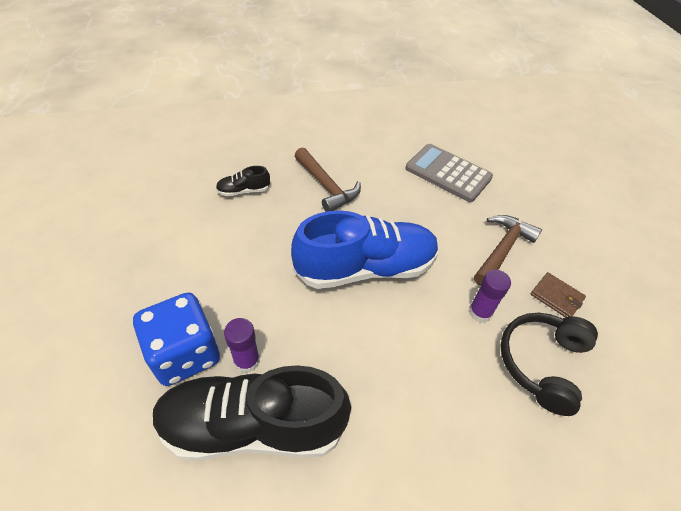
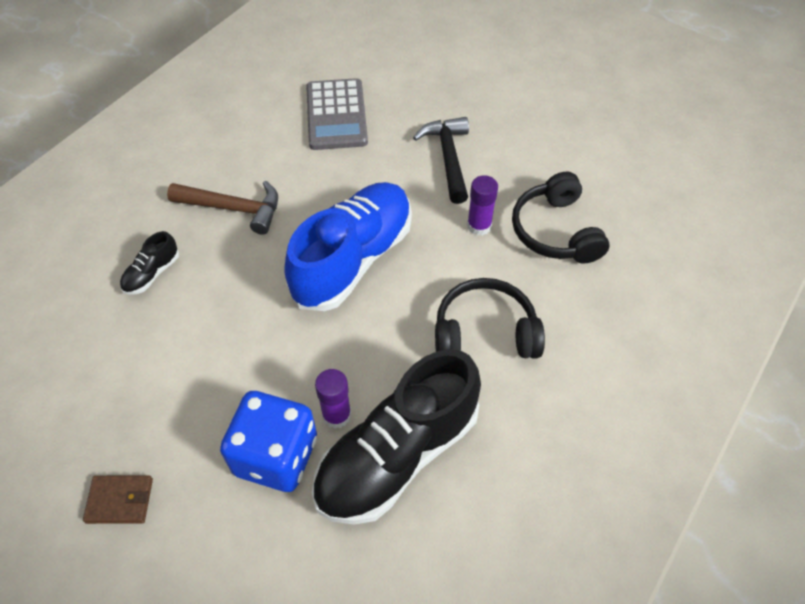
camera: 40 degrees left, 5 degrees up
grey calculator [406,144,493,202] -> grey calculator turned 90 degrees counterclockwise [306,78,368,150]
brown hammer [474,215,542,285] -> black hammer [413,117,469,204]
brown wallet [531,272,586,318] -> brown wallet moved to [83,475,153,524]
none -> black headphones [435,278,545,359]

